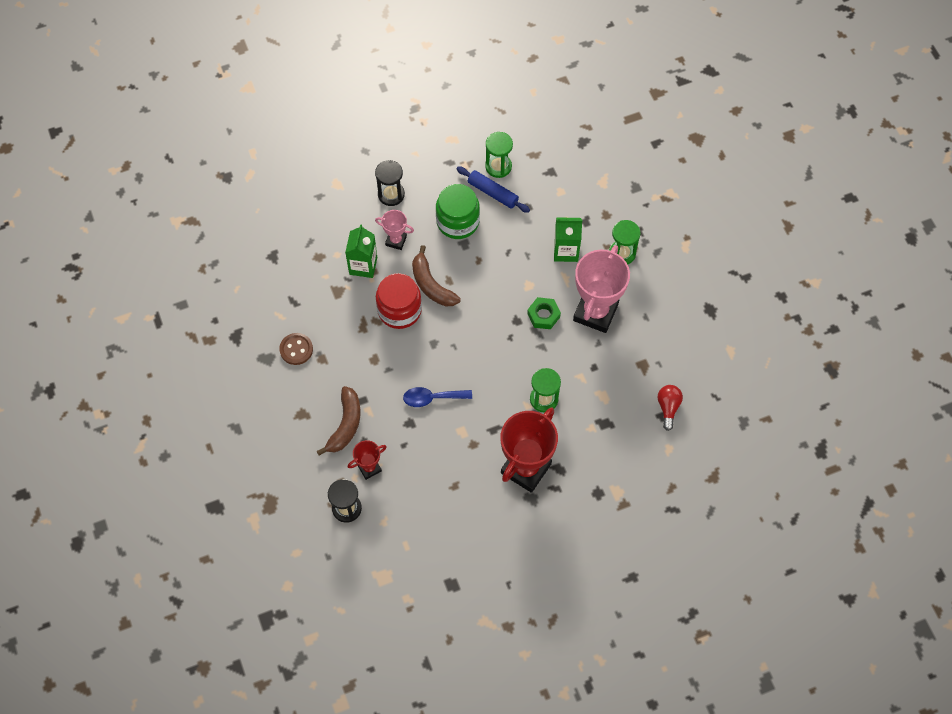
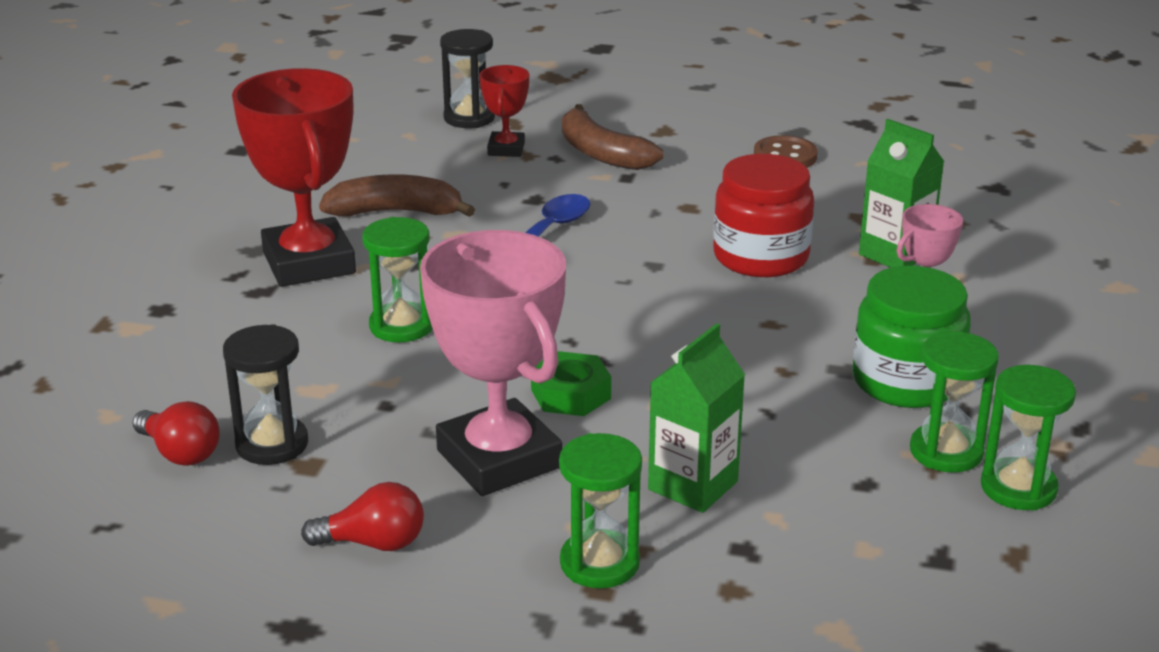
camera: 125 degrees right, 35 degrees down
black hourglass [375,160,405,206] -> black hourglass moved to [223,324,308,465]
brown banana [412,245,461,307] -> brown banana moved to [319,174,475,217]
blue rolling pin [457,166,530,213] -> green hourglass [910,331,999,473]
none -> red light bulb [301,482,424,551]

